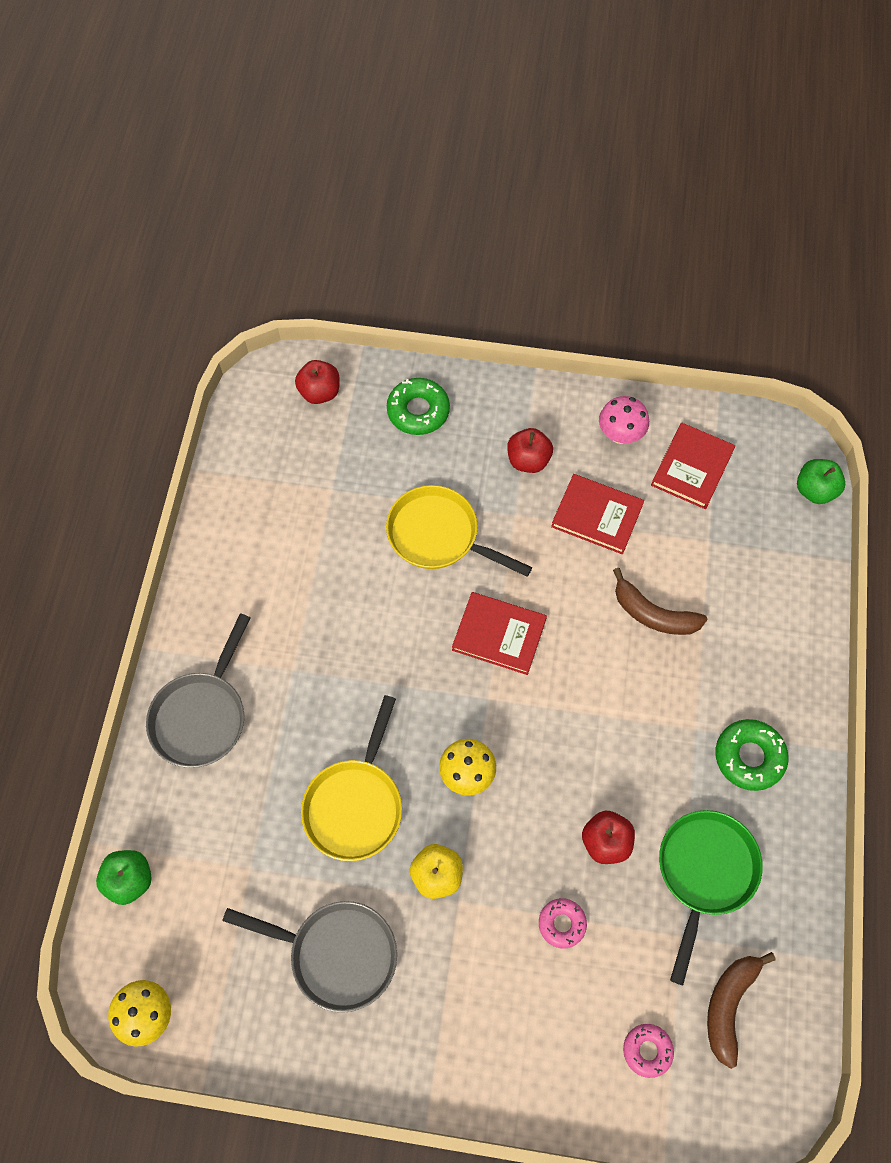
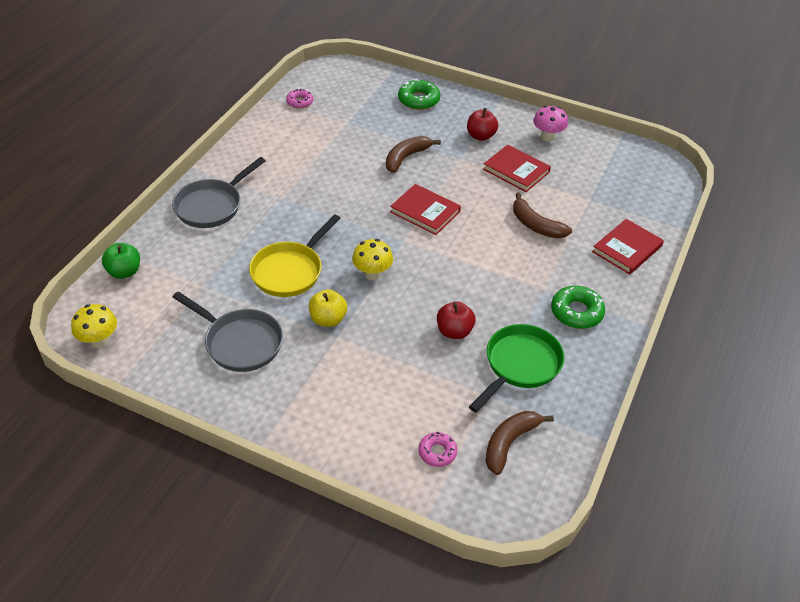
camera: 15 degrees right, 20 degrees down
red apple [295,360,340,404] -> none
yellow pan [386,485,532,577] -> brown banana [386,136,441,173]
pink donut [539,898,587,949] -> pink donut moved to [286,89,313,109]
red book [651,422,735,509] -> red book moved to [592,219,664,275]
green apple [797,459,845,504] -> none

